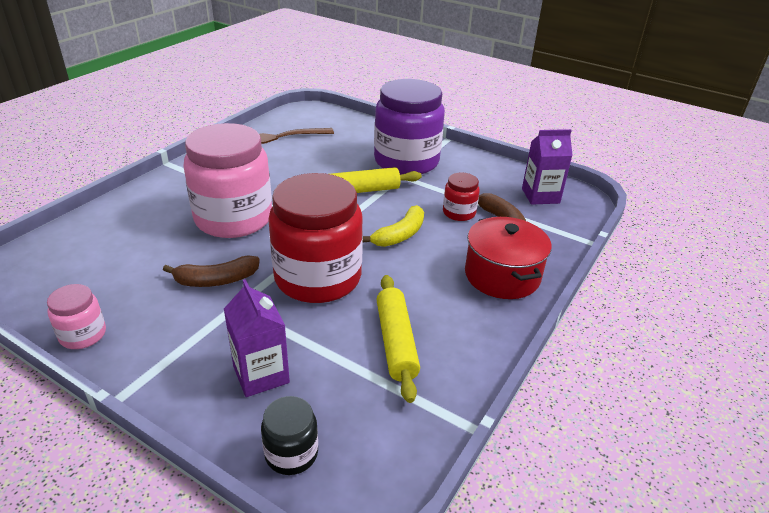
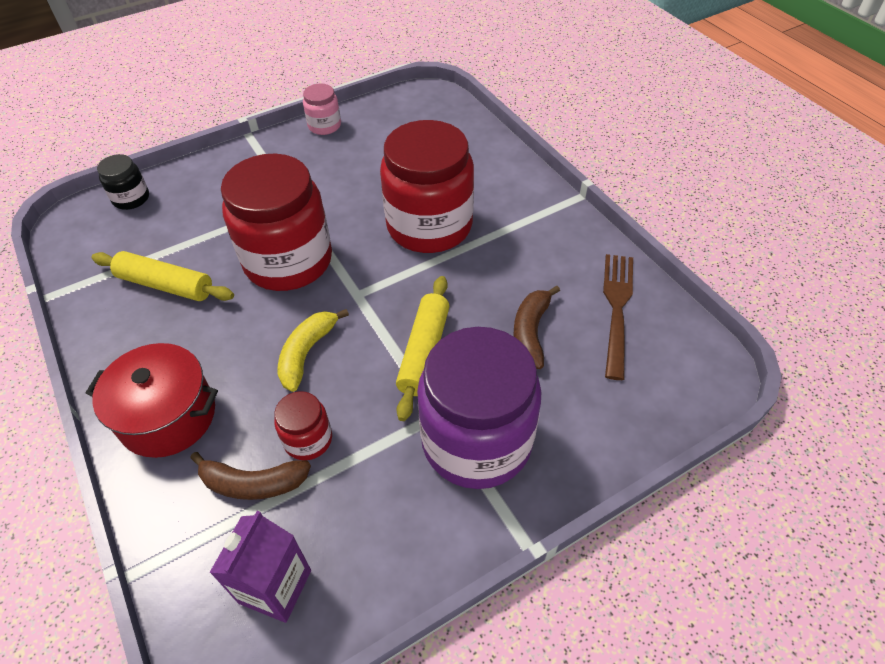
camera: 120 degrees right, 15 degrees up
brown banana [163,255,260,287] -> brown banana moved to [513,285,560,369]
pink jar [183,123,272,238] -> red jar [380,120,474,253]
purple carton [224,279,290,397] -> none
yellow banana [363,205,424,247] -> yellow banana turned 45 degrees clockwise [277,309,349,392]

